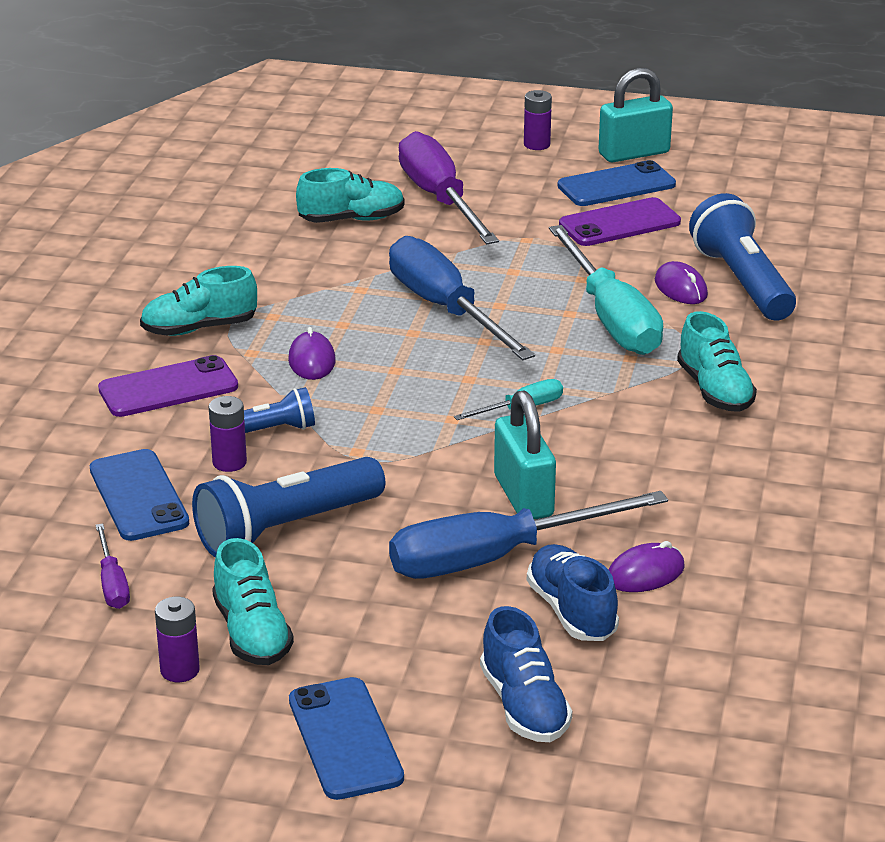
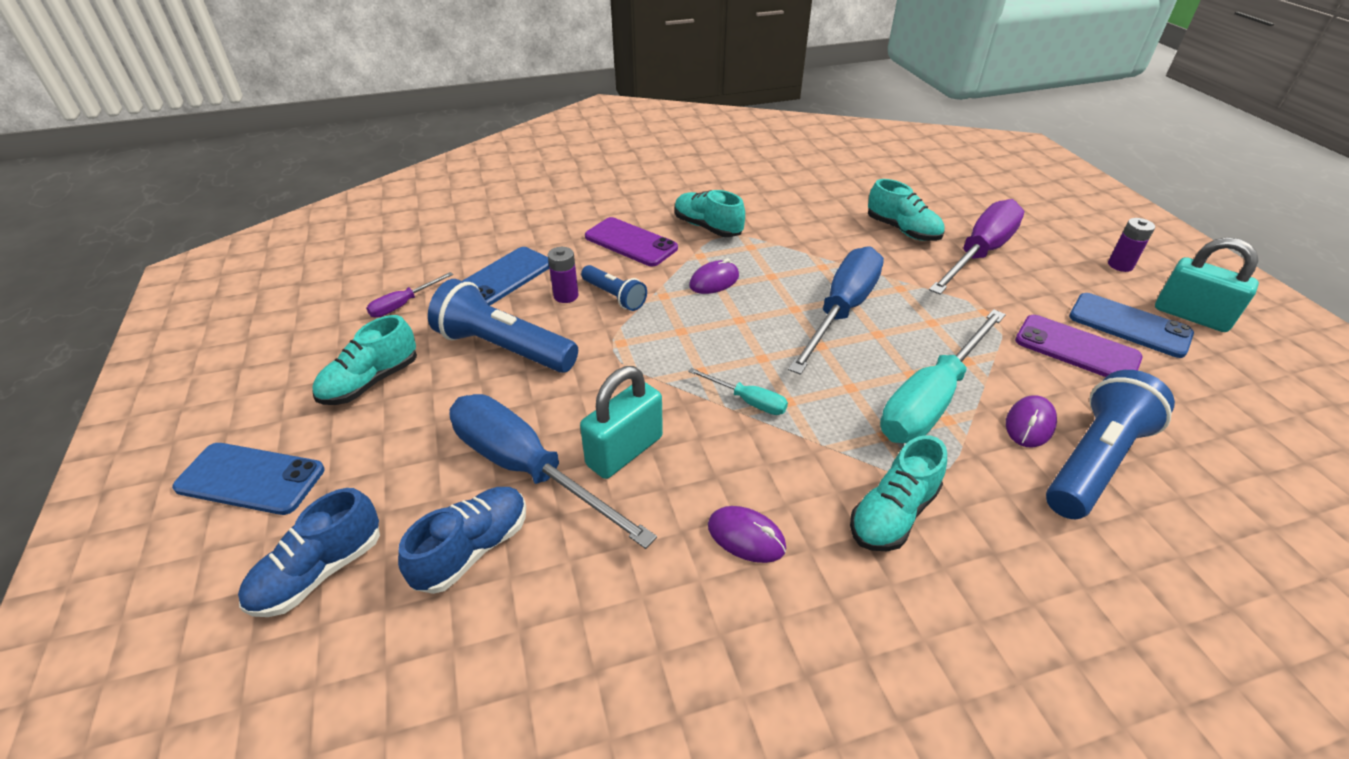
camera: 60 degrees right, 10 degrees up
purple battery [155,597,200,682] -> none
blue phone [289,677,404,800] -> blue phone turned 60 degrees clockwise [172,443,324,515]
purple mouse [608,541,685,592] -> purple mouse moved to [708,506,786,563]

